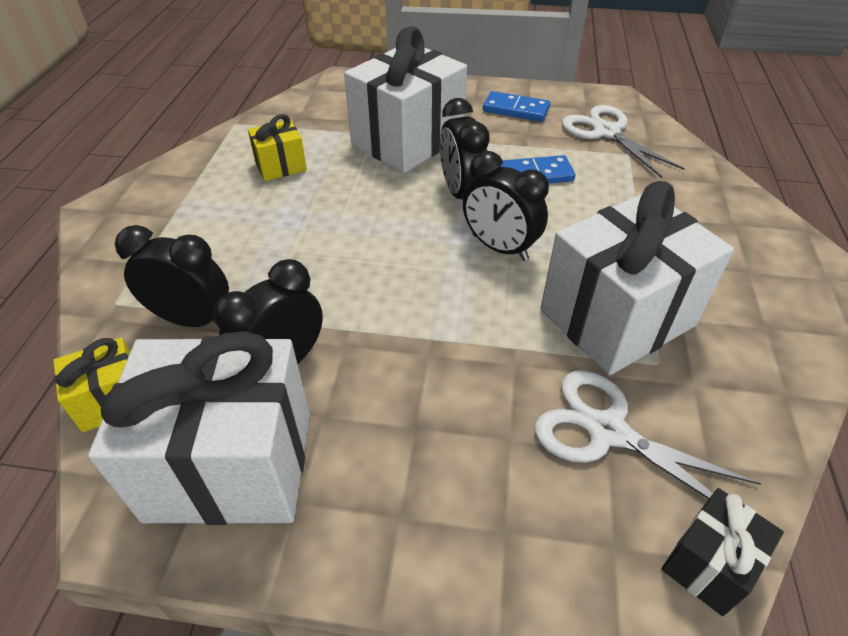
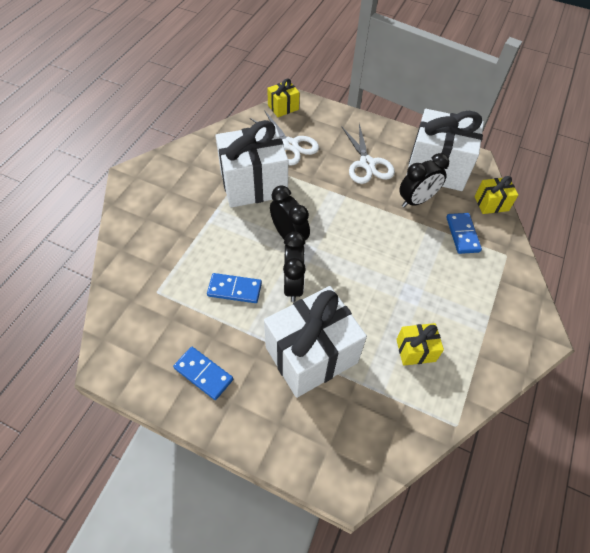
camera: 165 degrees left, 10 degrees up
black clock [115,225,229,327] -> blue domino [446,213,482,254]
white scissors [562,105,685,178] -> white scissors moved to [341,124,395,184]
black gift [661,488,784,616] -> yellow gift [267,78,300,117]

